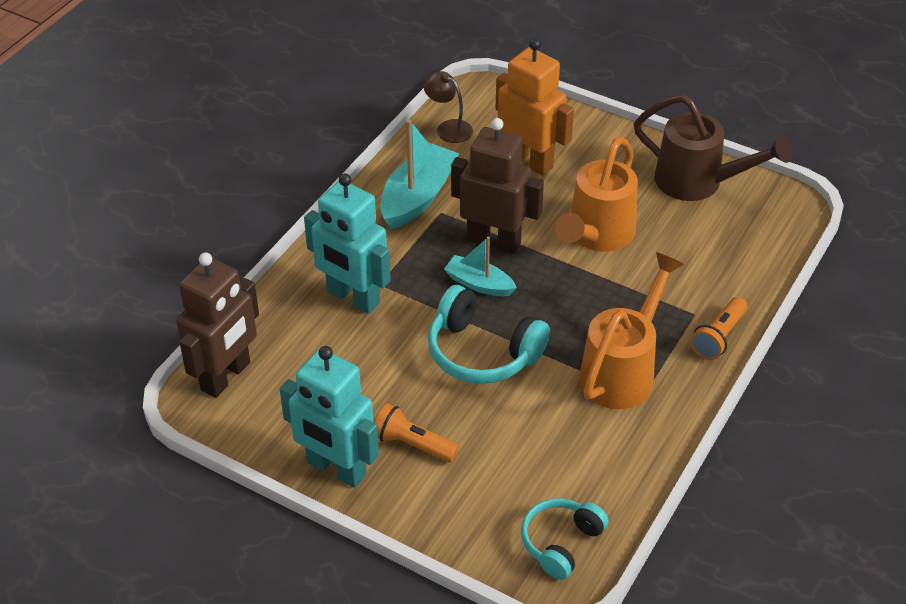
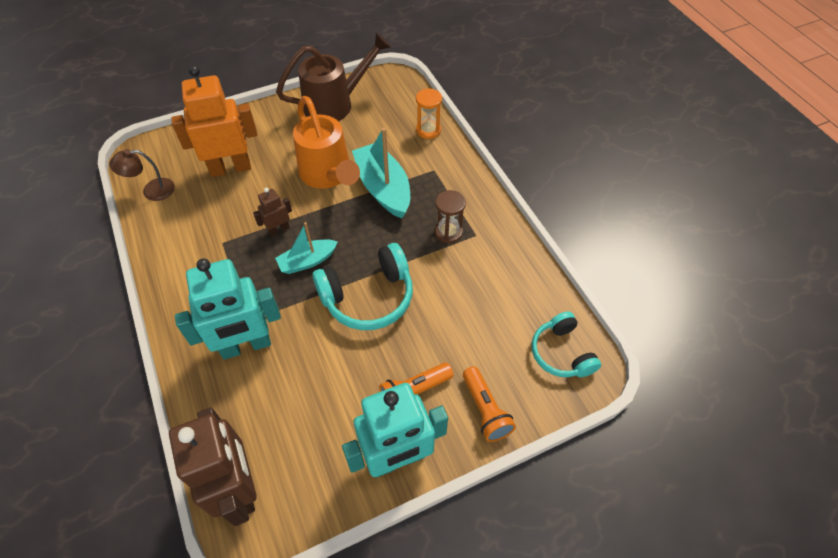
camera: 55 degrees left, 10 degrees up
turquoise boat [380,119,459,230] -> turquoise boat moved to [352,128,410,218]
brown robot [451,118,544,254] -> brown robot [253,188,292,237], size x0.48
orange watering can [579,252,684,409] -> brown hourglass [434,190,466,243]
orange flashlight [690,297,748,360] -> orange flashlight moved to [463,366,516,442]
none -> orange hourglass [416,88,442,139]

